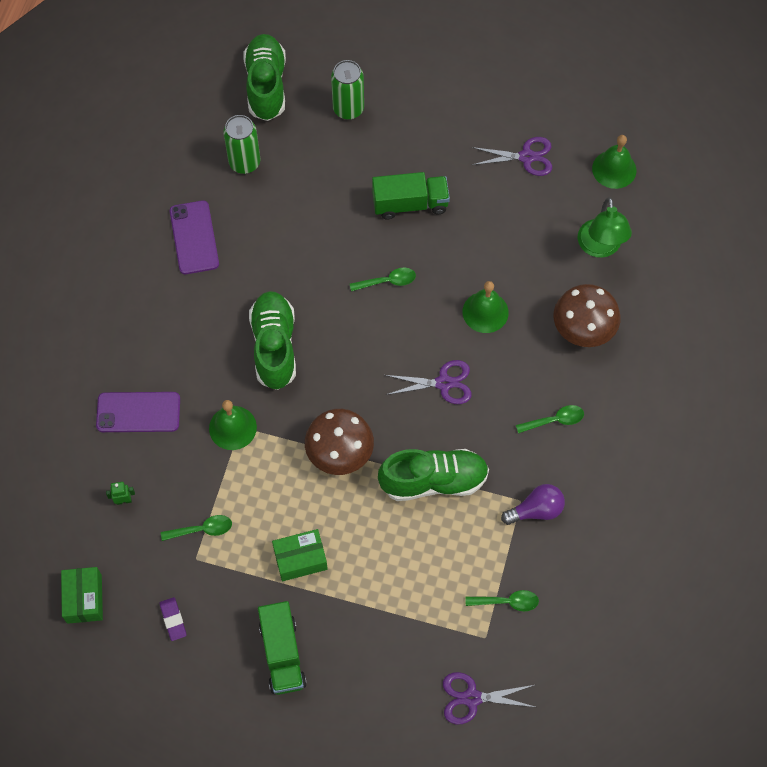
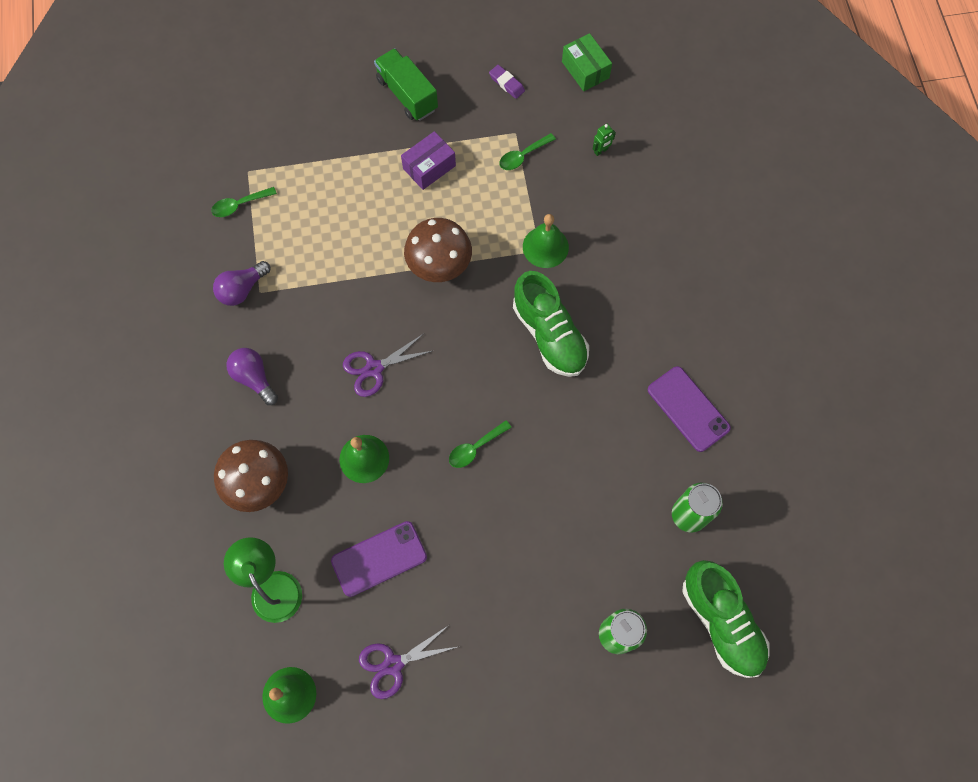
camera: 155 degrees right, 5 degrees up
purple phone [96,392,180,432] -> purple phone moved to [331,521,427,597]
green box [272,529,328,581] -> purple box [401,131,456,190]
green truck [372,172,450,219] -> none
green shoe [378,449,489,501] -> none
purple scissors [443,672,535,724] -> none
green spoon [516,405,584,433] -> purple light bulb [226,348,278,405]

